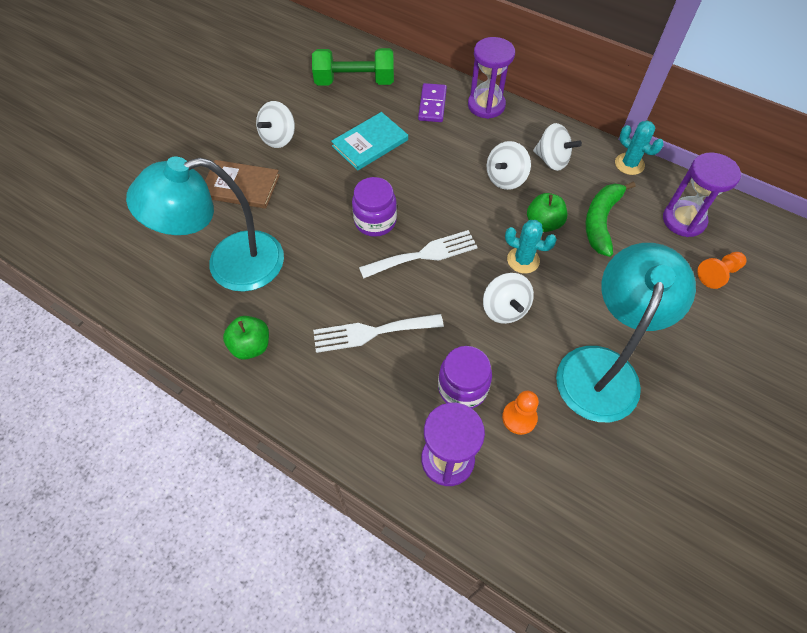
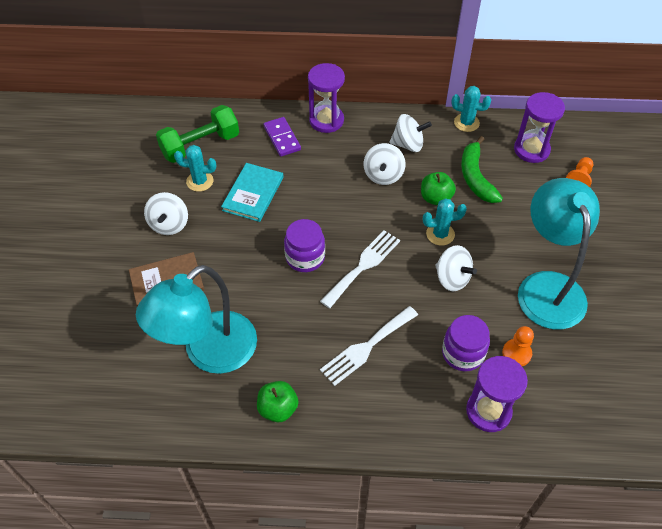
camera: 30 degrees left, 5 degrees down
none -> turquoise cactus [174,145,216,192]

